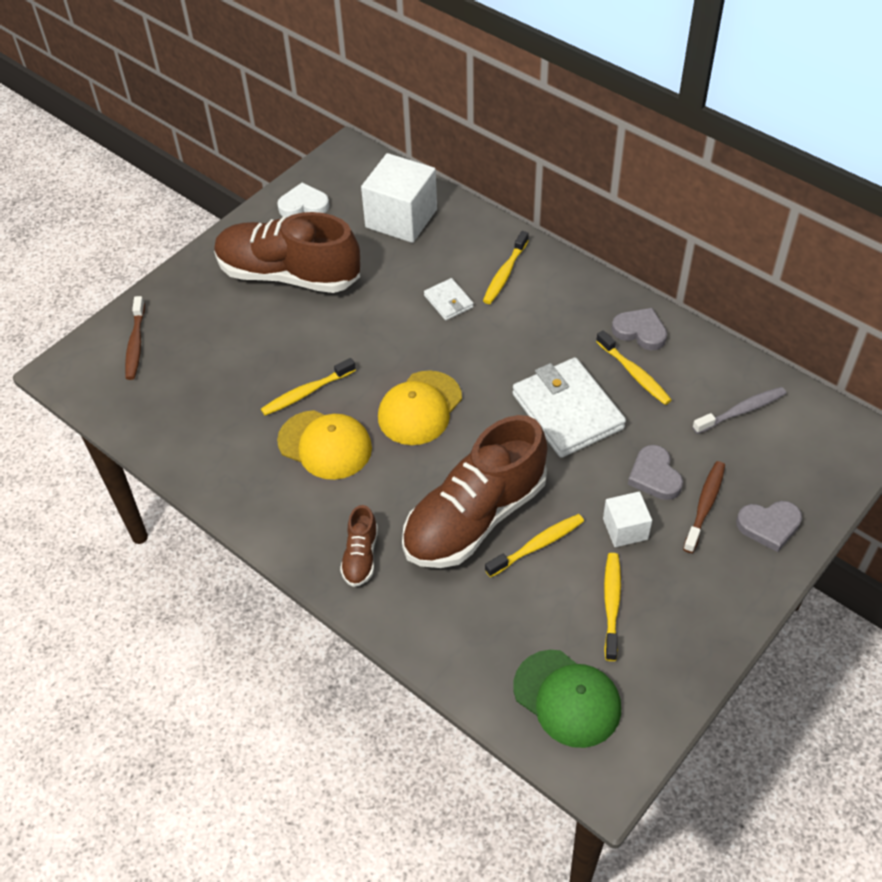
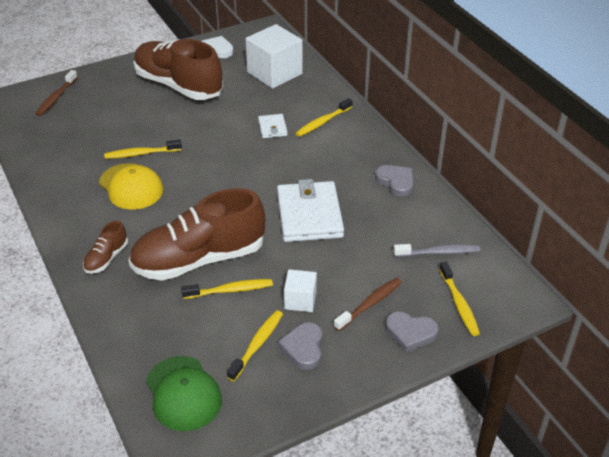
camera: 20 degrees right, 10 degrees down
yellow cap [378,370,462,445] -> none
yellow toothbrush [596,330,672,405] -> yellow toothbrush moved to [439,261,480,336]
grey heart [628,445,683,500] -> grey heart moved to [278,322,323,370]

